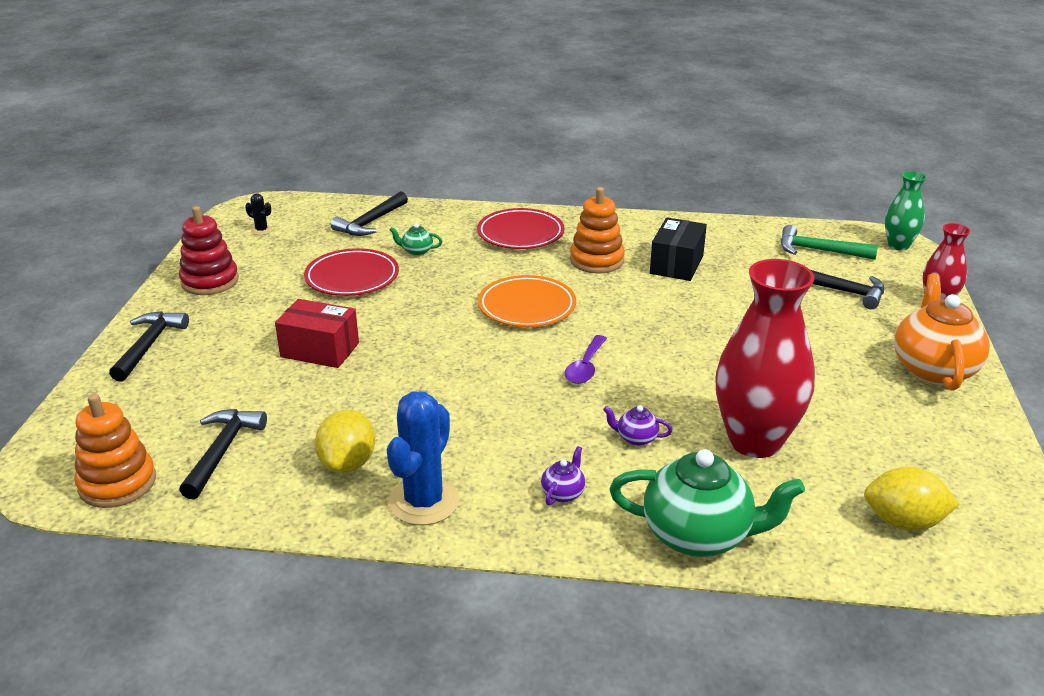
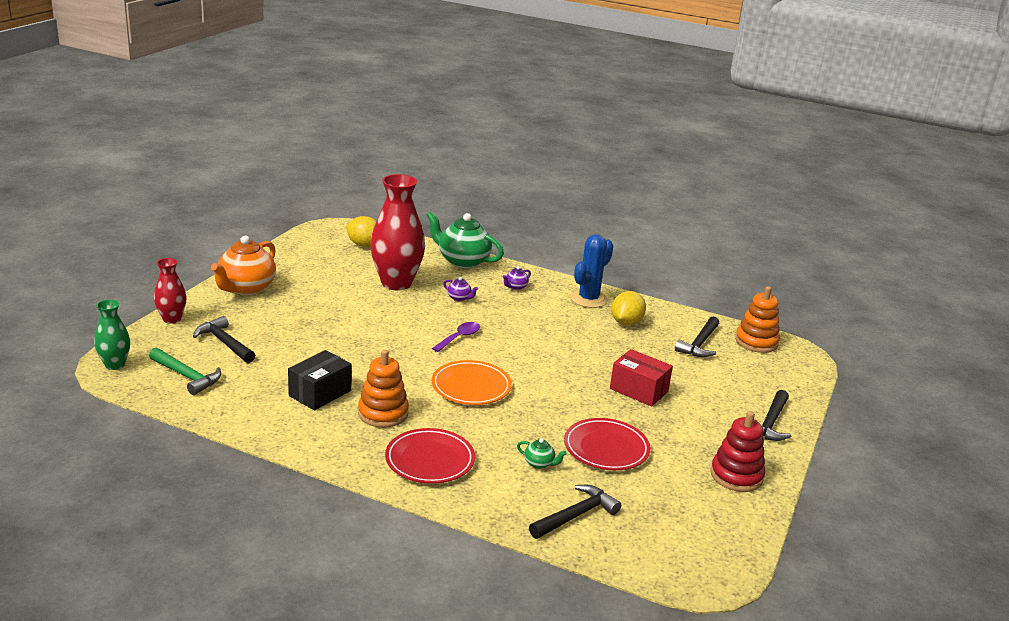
camera: 165 degrees left, 5 degrees down
black cactus [245,193,272,235] -> none

